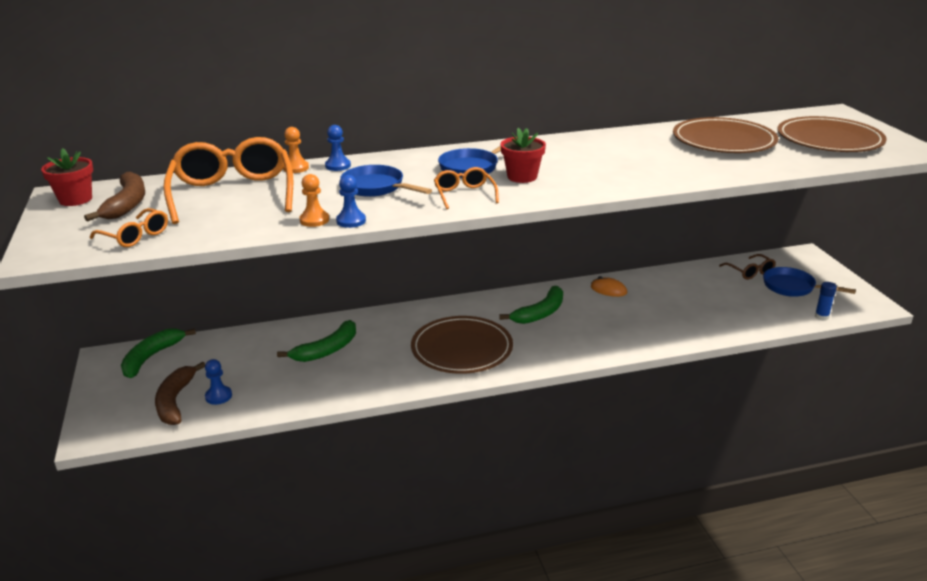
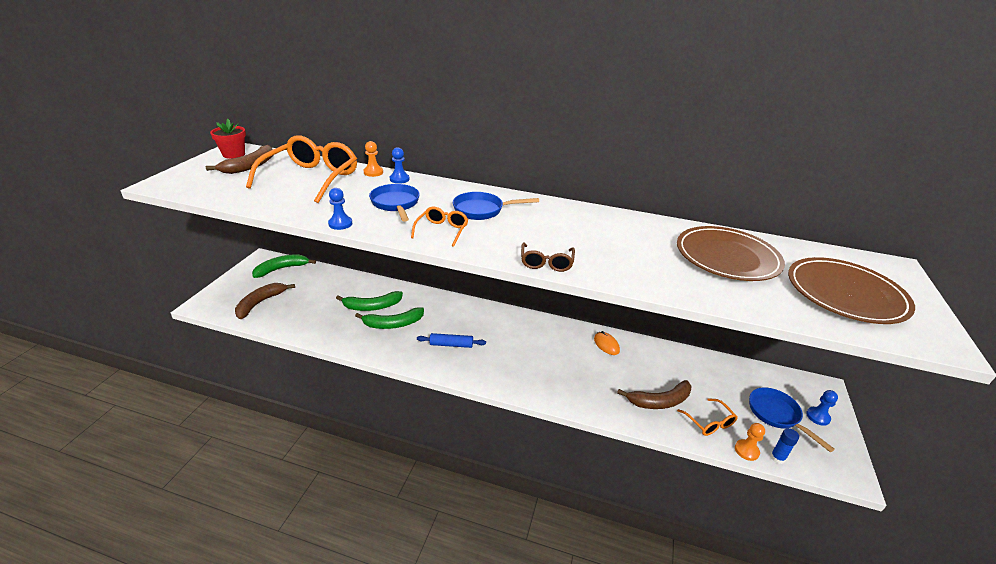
camera: 30 degrees right, 5 degrees up
orange glasses [90,208,168,247] -> orange glasses moved to [677,398,738,436]
blue pawn [205,359,232,405] -> blue pawn moved to [806,390,838,426]
orange pawn [299,174,329,227] -> orange pawn moved to [735,423,765,461]
brown plate [411,316,513,374] -> blue rolling pin [417,333,486,348]
green banana [499,286,563,324] -> green banana moved to [355,307,424,329]
red flower pot [500,128,546,183] -> none
brown glasses [719,254,776,280] -> brown glasses moved to [521,243,575,272]
none -> brown banana [617,380,691,409]

